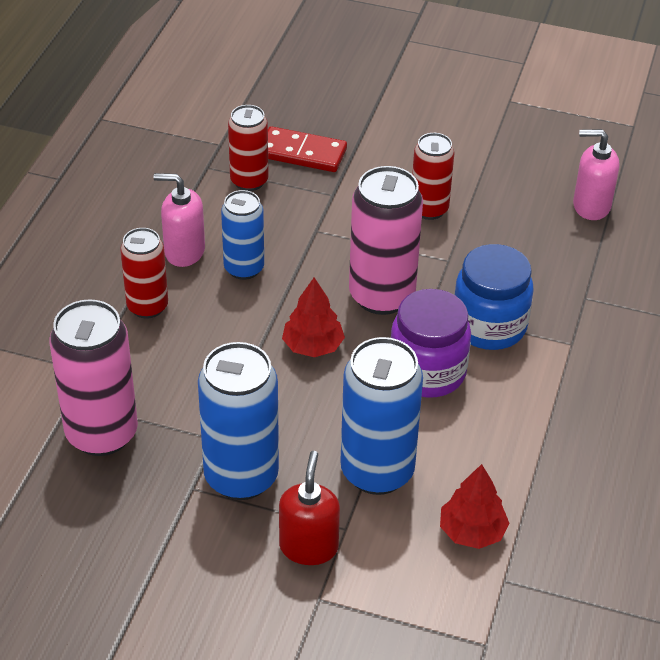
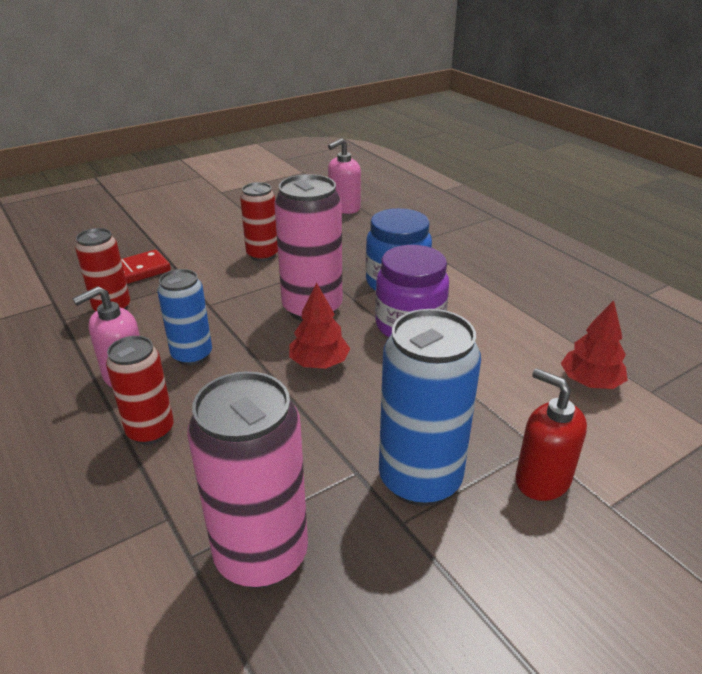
camera: 50 degrees left, 10 degrees down
blue can [340,337,423,495] -> none

